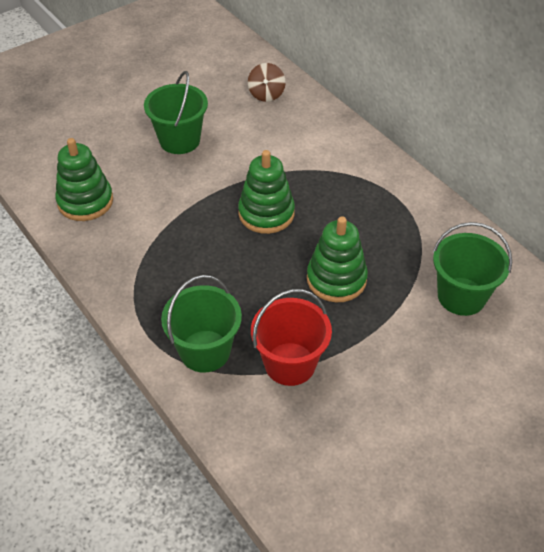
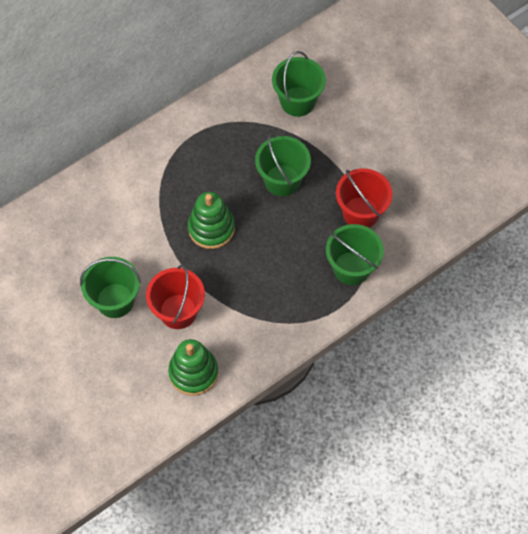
camera: 90 degrees left, 15 degrees up
brown spinning top [248,63,286,102] -> none
green stacking toy [307,217,368,302] -> green bucket [255,134,311,196]
none -> red bucket [146,265,205,329]

